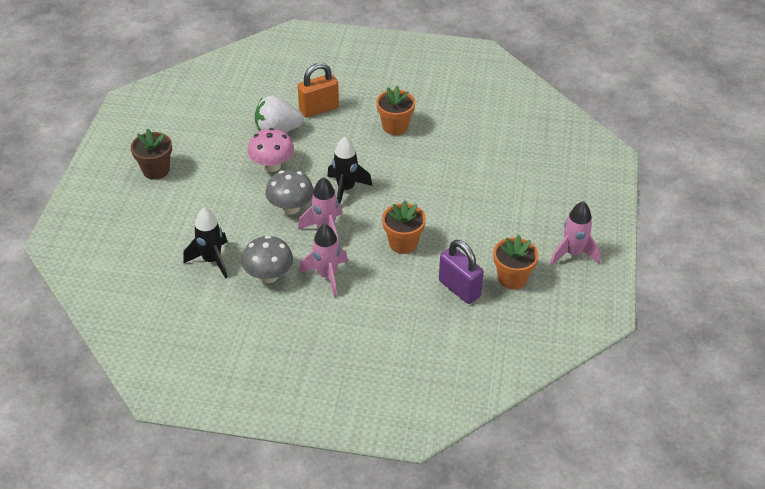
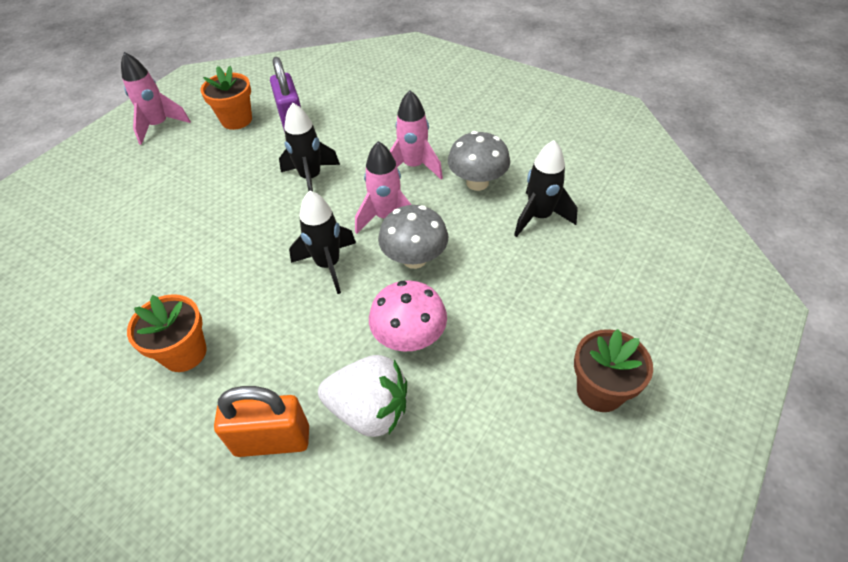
camera: 155 degrees left, 5 degrees up
orange flower pot [382,200,426,254] -> black rocket [279,103,340,191]

